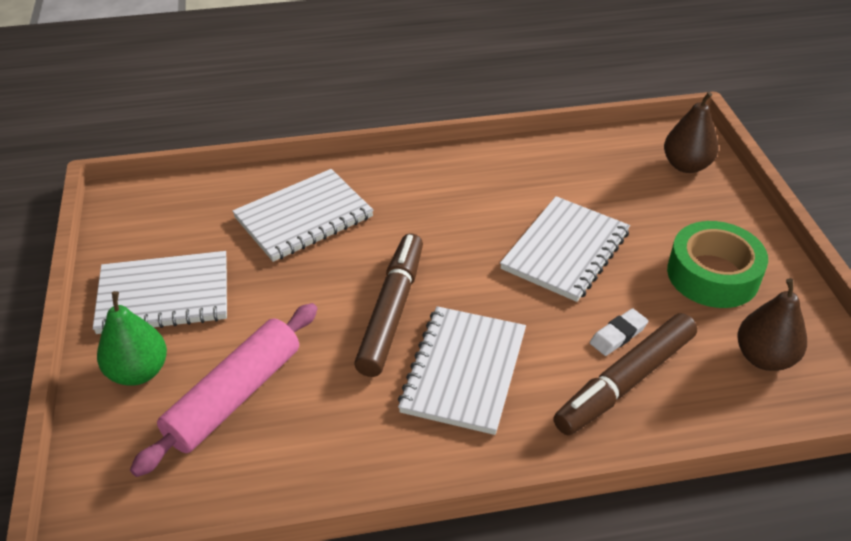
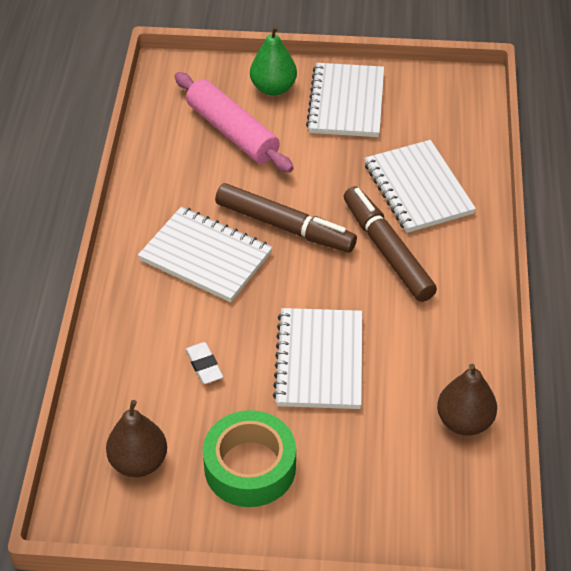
camera: 105 degrees right, 5 degrees up
white notebook [500,196,630,302] -> white notebook turned 45 degrees clockwise [273,308,362,409]
brown marker [553,313,697,435] -> brown marker moved to [344,186,437,302]
brown pear [664,92,719,173] -> brown pear moved to [437,364,497,436]

